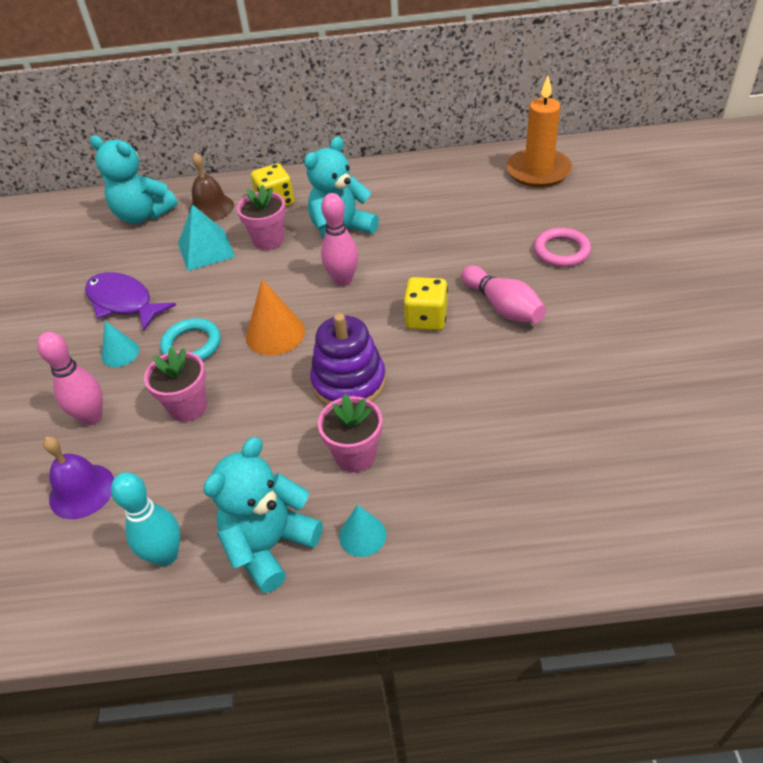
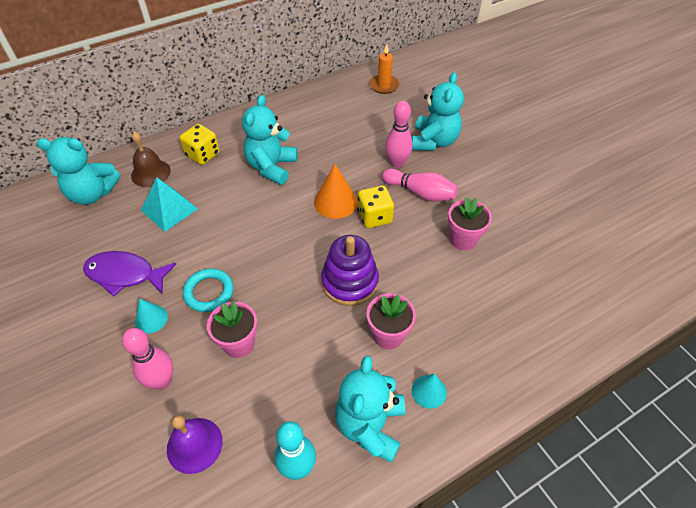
camera: 30 degrees left, 5 degrees up
pink flower pot [237,185,286,250] -> pink flower pot moved to [448,197,492,250]
orange cone [246,279,305,355] -> orange cone moved to [314,164,358,219]
pink bowling pin [321,193,359,286] -> pink bowling pin moved to [385,101,413,168]
orange candle [506,76,572,187] -> orange candle [369,44,399,94], size x0.64
pink ring [534,228,591,267] -> turquoise teddy bear [412,72,464,151]

